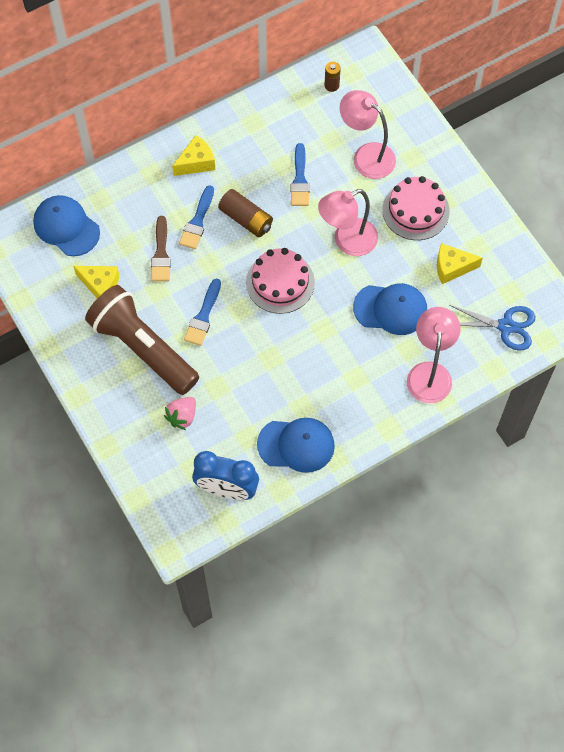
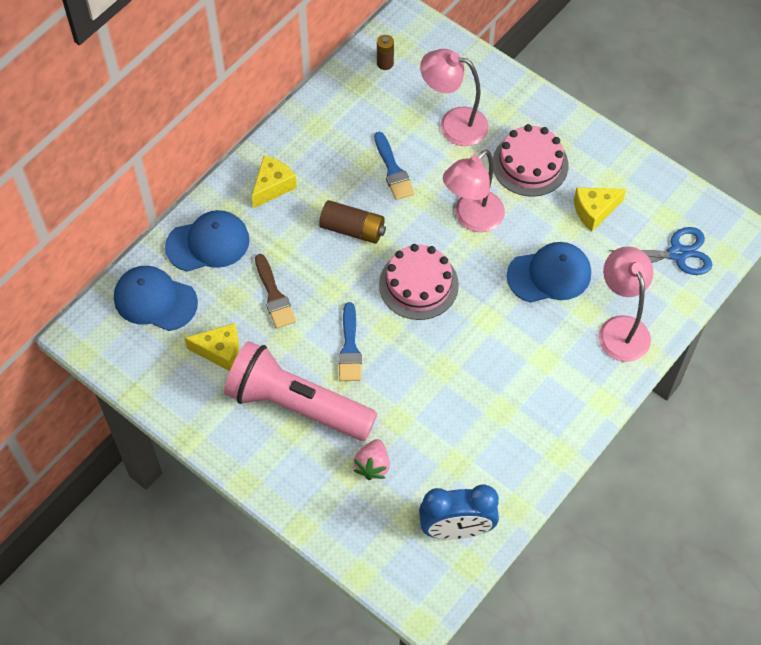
camera: 20 degrees left, 5 degrees down
brown flashlight [85,285,199,395] -> pink flashlight [224,341,377,441]
blue brush [179,185,214,249] -> none
blue cap [257,418,335,473] -> blue cap moved to [165,210,250,272]

